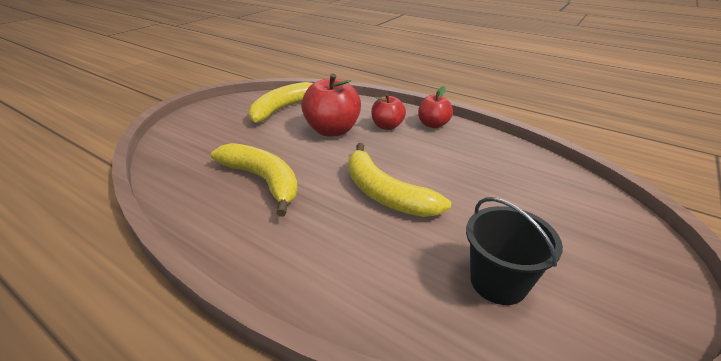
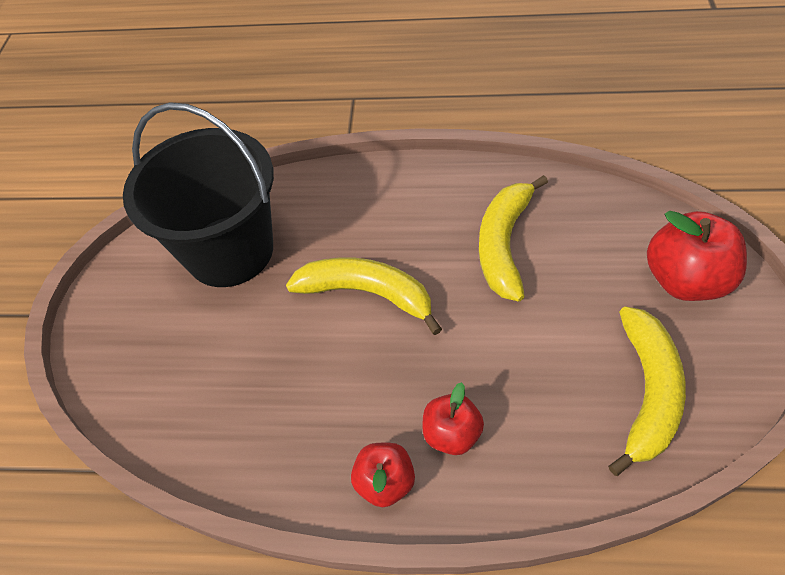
camera: 155 degrees right, 20 degrees up
yellow banana [211,143,298,217] -> yellow banana turned 90 degrees clockwise [479,175,548,301]
red apple [301,73,361,137] -> red apple moved to [647,211,747,301]
black bucket [466,197,563,305] -> black bucket [123,102,274,287], size x1.89

